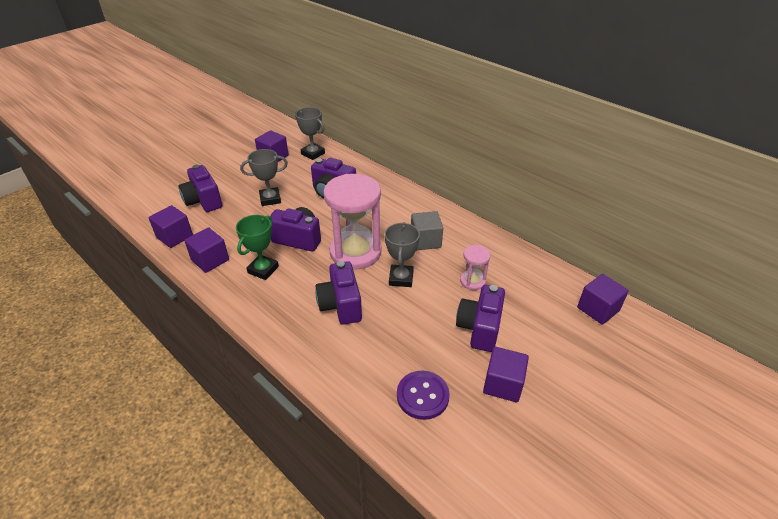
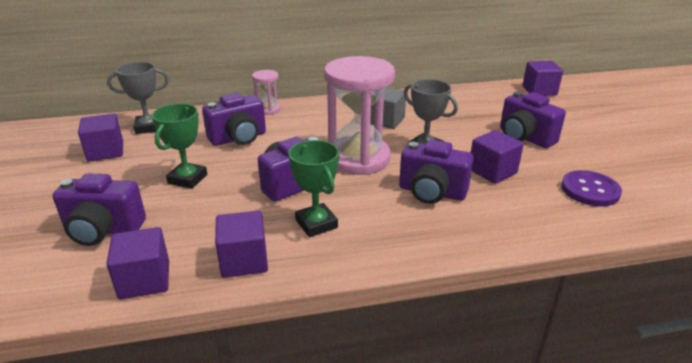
camera: 55 degrees left, 10 degrees down
grey trophy [240,149,288,206] -> green trophy [152,104,207,189]
pink hourglass [460,245,491,290] -> pink hourglass moved to [252,70,281,115]
purple cube [483,347,529,402] -> purple cube moved to [471,130,524,184]

